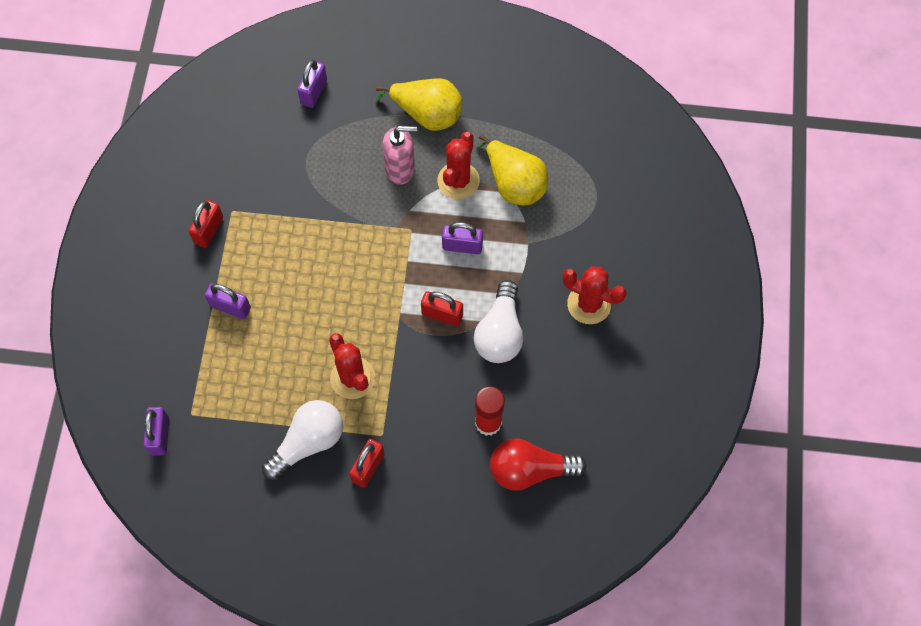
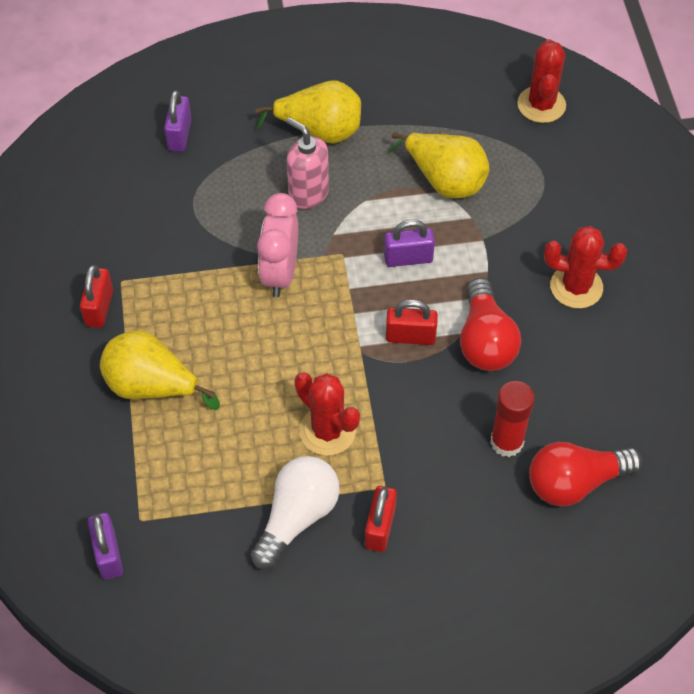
camera: 15 degrees left, 10 degrees down
purple padlock [205,283,251,319] -> yellow pear [100,330,220,410]
pink soap dispenser [382,126,417,185] -> pink soap dispenser turned 120 degrees counterclockwise [286,117,329,209]
red cactus [437,132,480,199] -> red cactus moved to [517,39,566,123]
white light bulb [474,280,523,363] -> red light bulb [460,278,521,371]
none -> pink clock [257,193,298,297]

